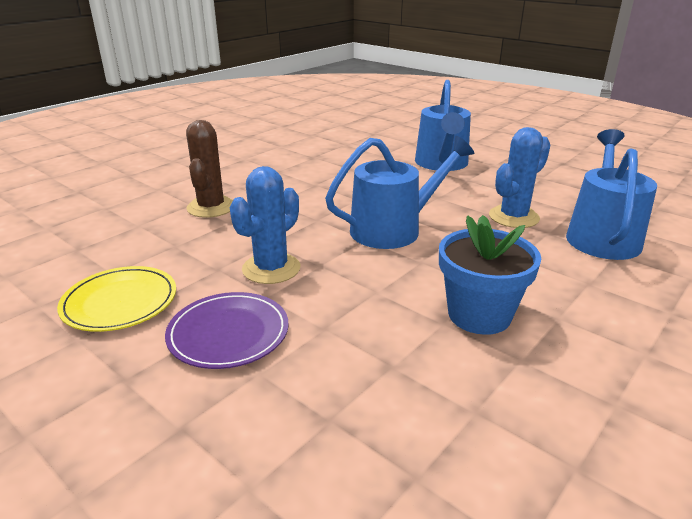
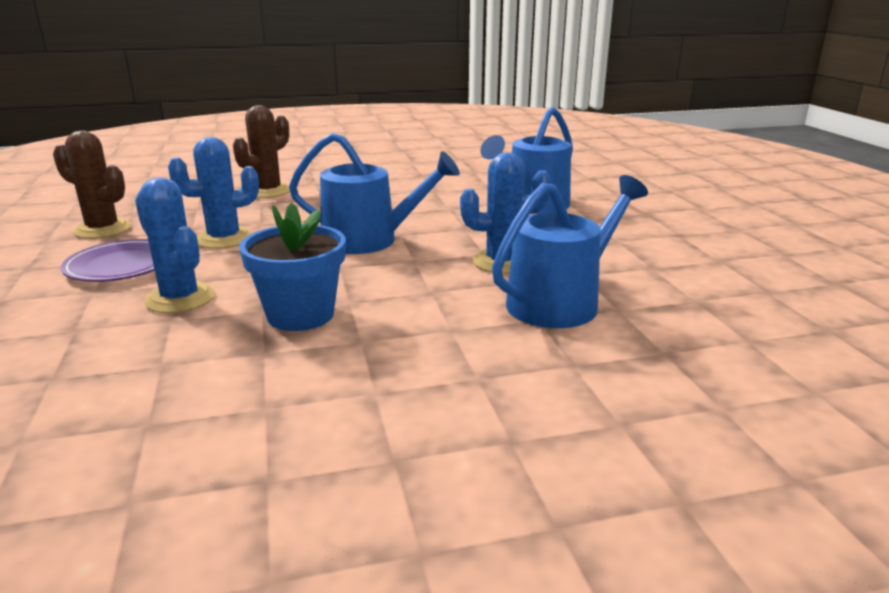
camera: 35 degrees right, 5 degrees down
yellow plate [57,266,176,332] -> brown cactus [53,131,131,239]
none -> blue cactus [135,177,215,313]

